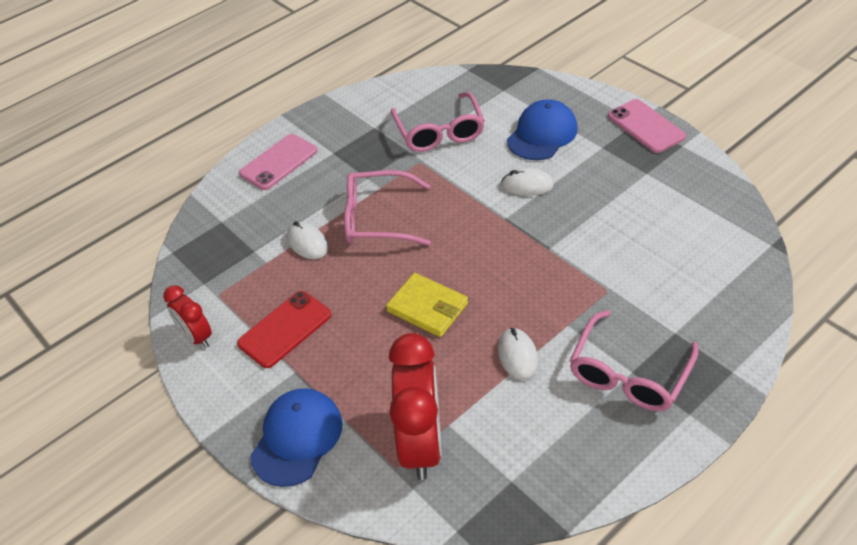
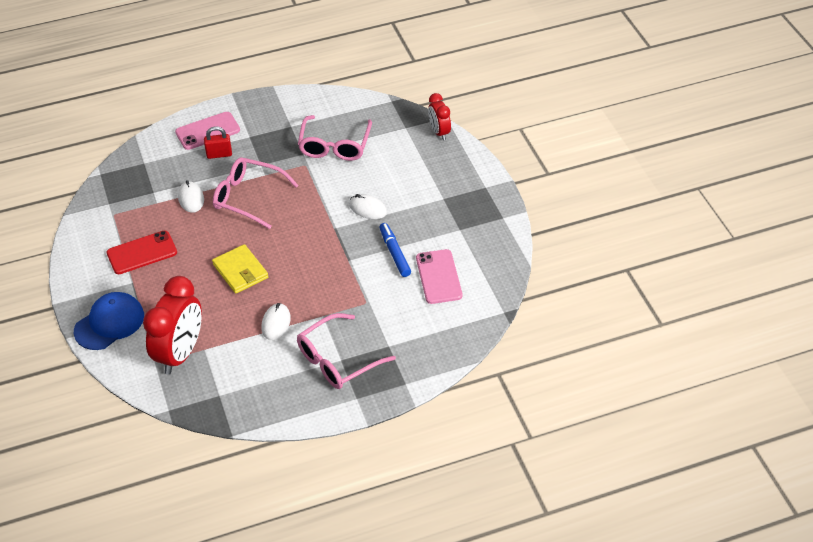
camera: 20 degrees right, 0 degrees up
red clock [163,285,212,348] -> red clock moved to [428,93,451,140]
blue cap [507,99,578,160] -> none
pink phone [608,99,686,153] -> pink phone moved to [416,249,462,304]
none -> red padlock [204,126,232,159]
none -> blue marker [379,223,411,277]

